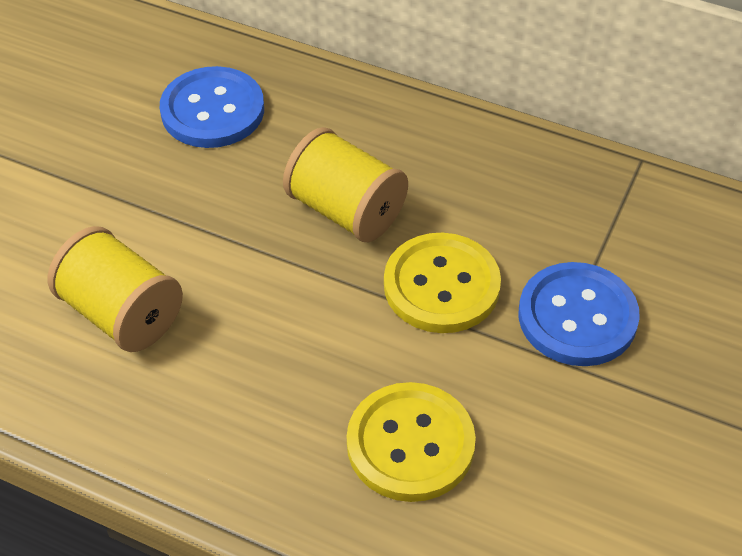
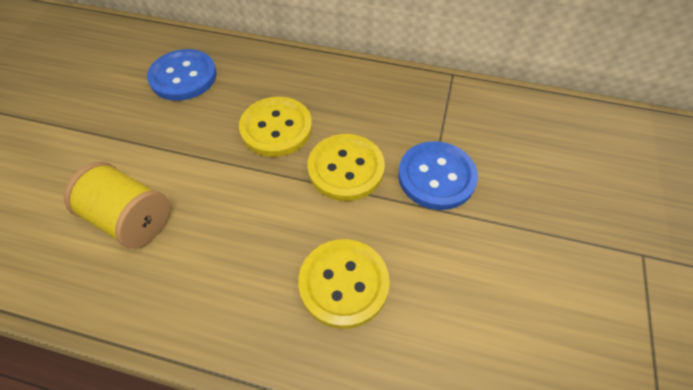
camera: 10 degrees left, 5 degrees up
yellow spool [283,127,408,242] -> yellow button [239,97,312,157]

